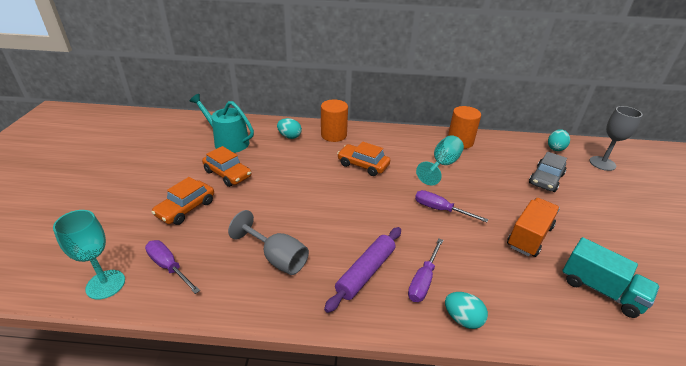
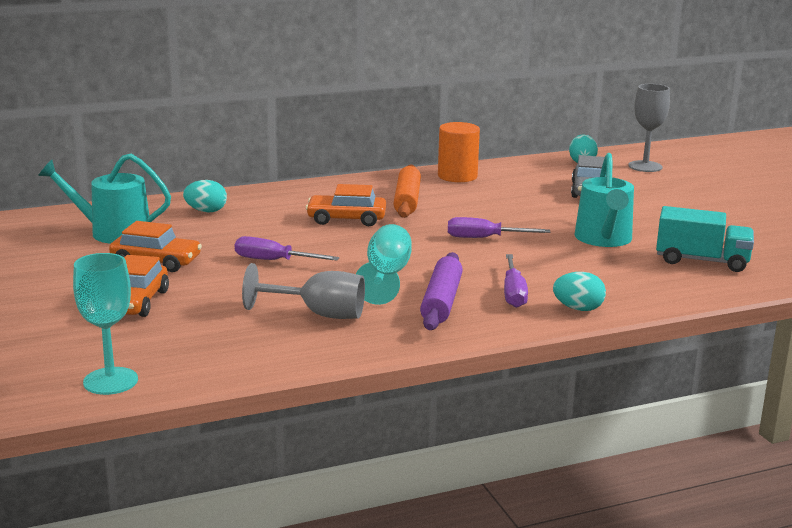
camera: 25 degrees left, 15 degrees down
purple screwdriver [145,240,200,294] -> purple screwdriver moved to [235,236,339,261]
orange cylinder [321,99,348,142] -> none
turquoise goblet [416,135,464,185] -> turquoise goblet moved to [356,224,412,305]
orange truck [507,198,560,257] -> turquoise watering can [574,153,634,247]
none -> orange rolling pin [393,165,421,218]

